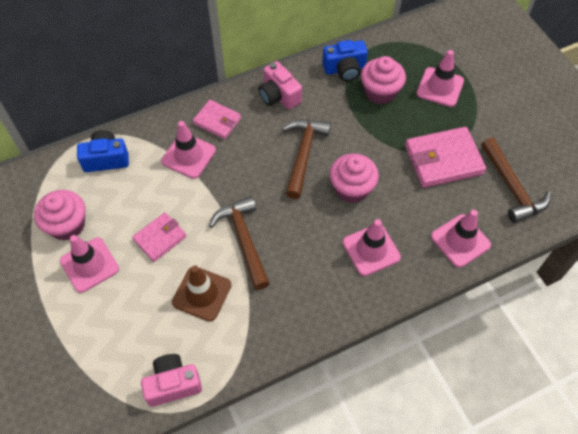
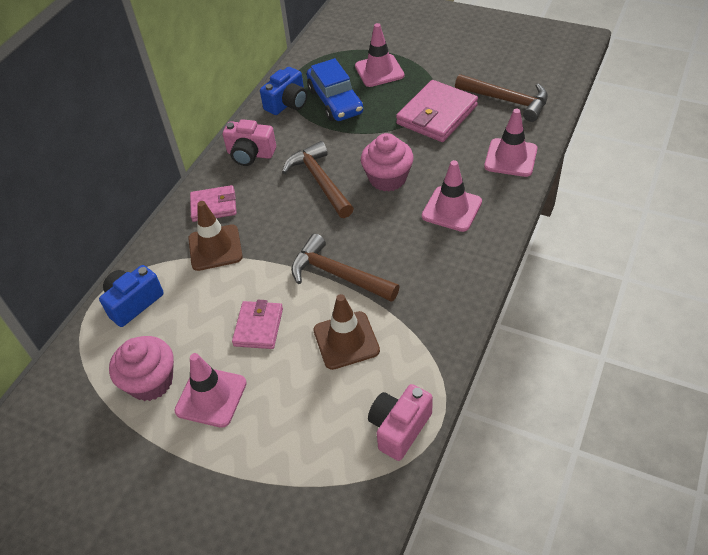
camera: 35 degrees left, 10 degrees down
pink traffic cone [161,121,216,179] -> brown traffic cone [188,201,243,271]
pink cupcake [361,56,406,104] -> blue car [307,58,363,121]

